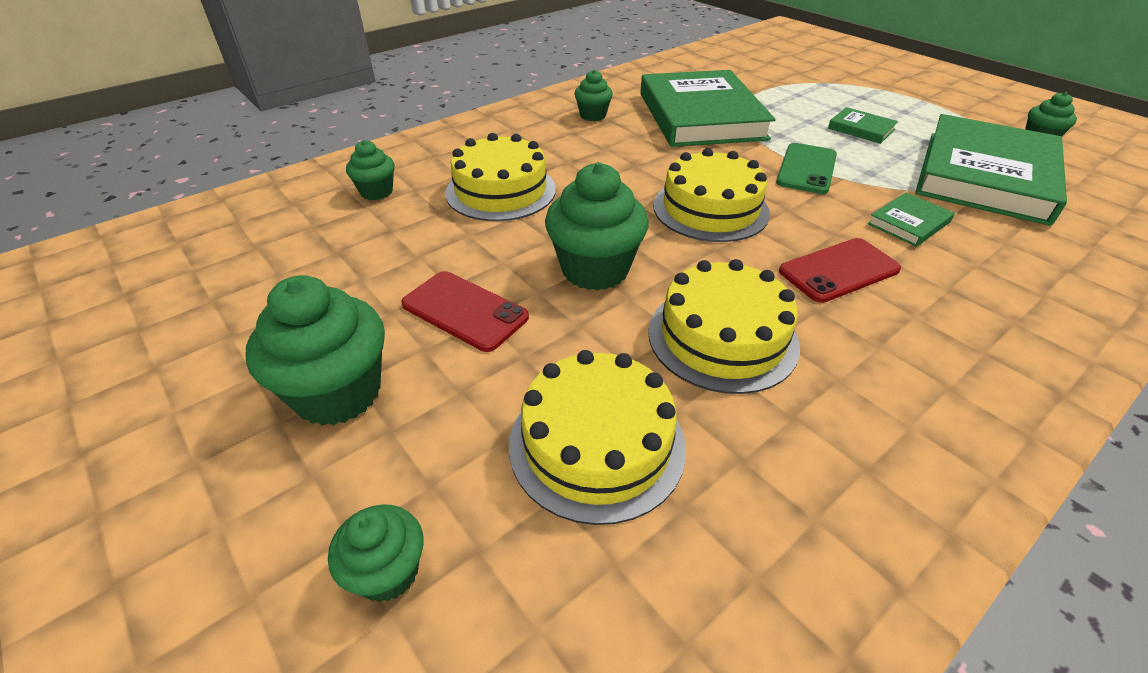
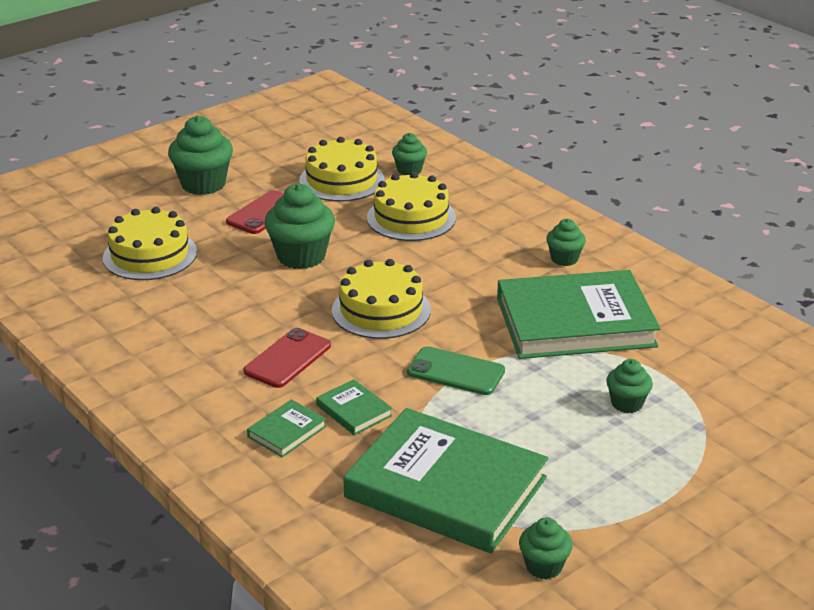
camera: 90 degrees right, 10 degrees down
green cupcake [328,504,423,602] -> green cupcake moved to [606,359,653,413]
yellow cake [648,259,800,394] -> yellow cake moved to [299,137,384,202]
red phone [779,238,901,303] -> red phone turned 60 degrees clockwise [243,328,331,388]
green book [828,107,898,144] -> green book moved to [247,399,327,457]

